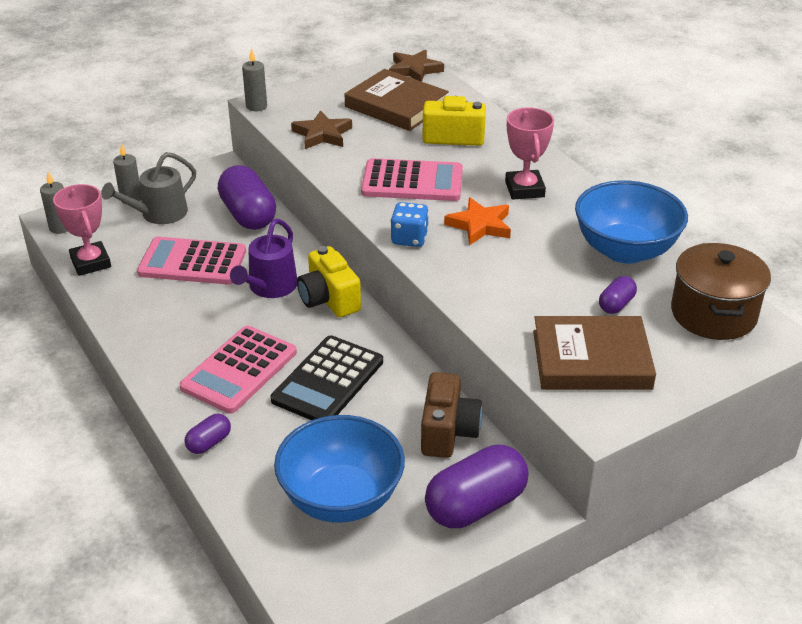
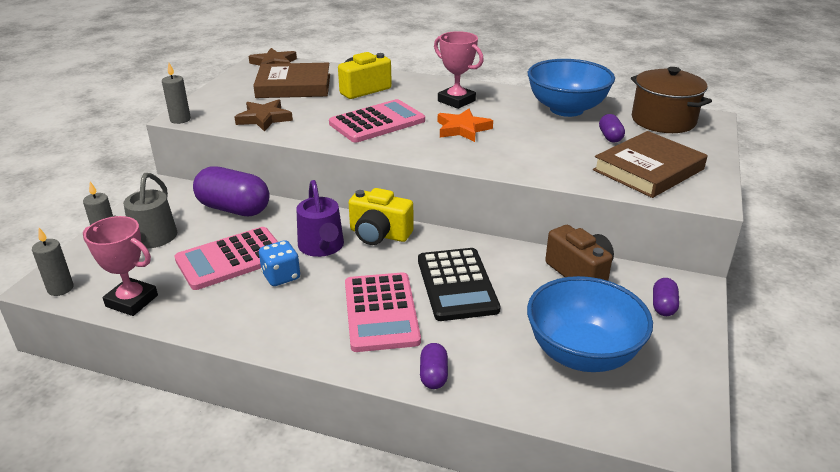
camera: 40 degrees left, 5 degrees down
blue dice [390,202,429,247] -> blue dice moved to [259,240,300,286]
purple capsule [425,445,528,528] -> purple capsule [653,278,679,316], size x0.48

